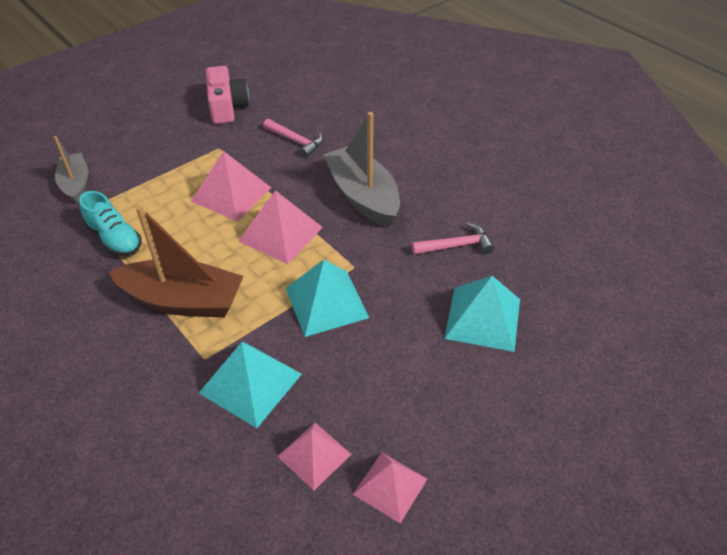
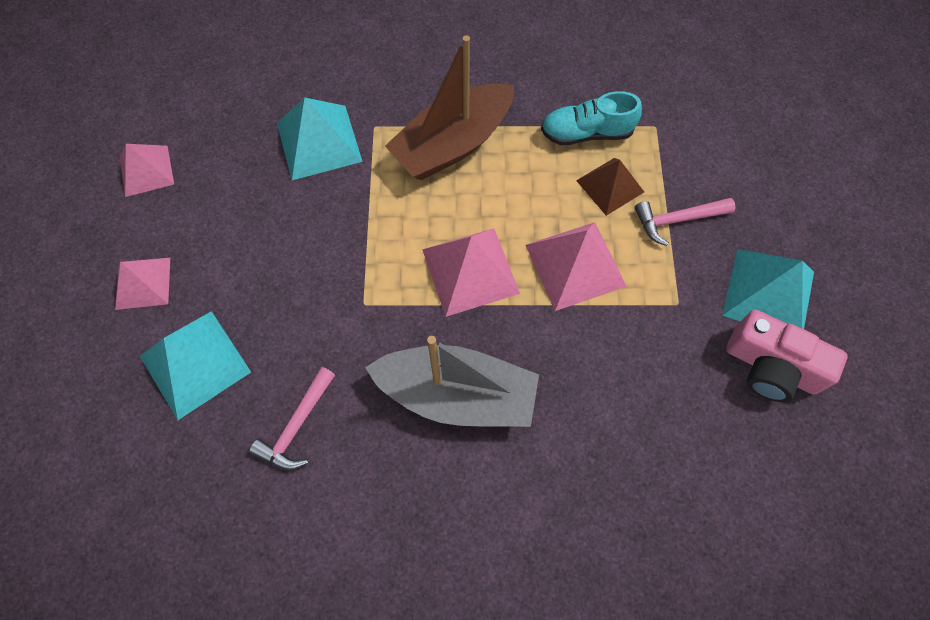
camera: 130 degrees right, 20 degrees up
grey boat [54,136,88,204] -> none
pink hammer [263,119,323,158] -> pink hammer moved to [635,198,735,246]
pink pyramid [277,423,352,490] -> pink pyramid moved to [115,258,170,310]
turquoise pyramid [286,260,369,337] -> turquoise pyramid moved to [722,249,814,329]
none -> brown pyramid [576,158,644,216]

